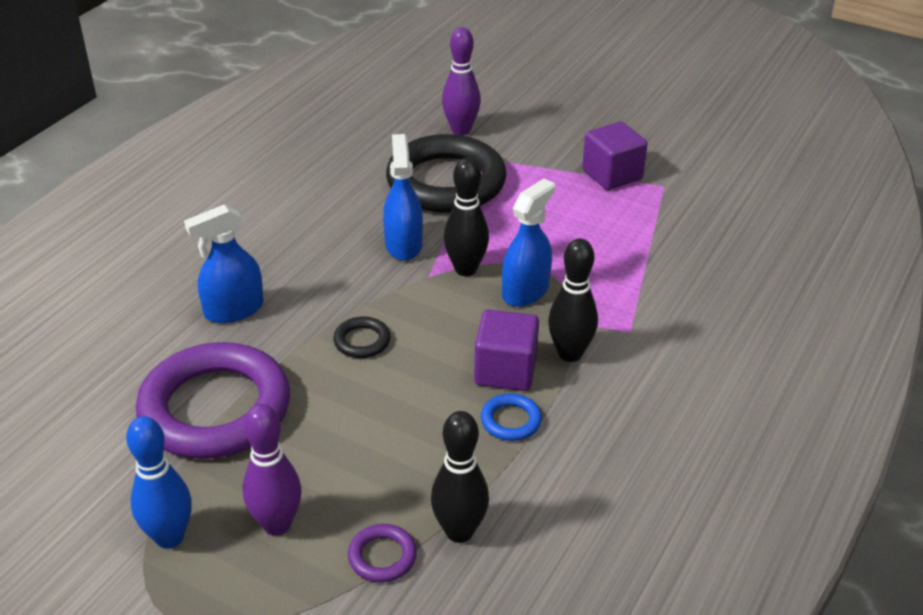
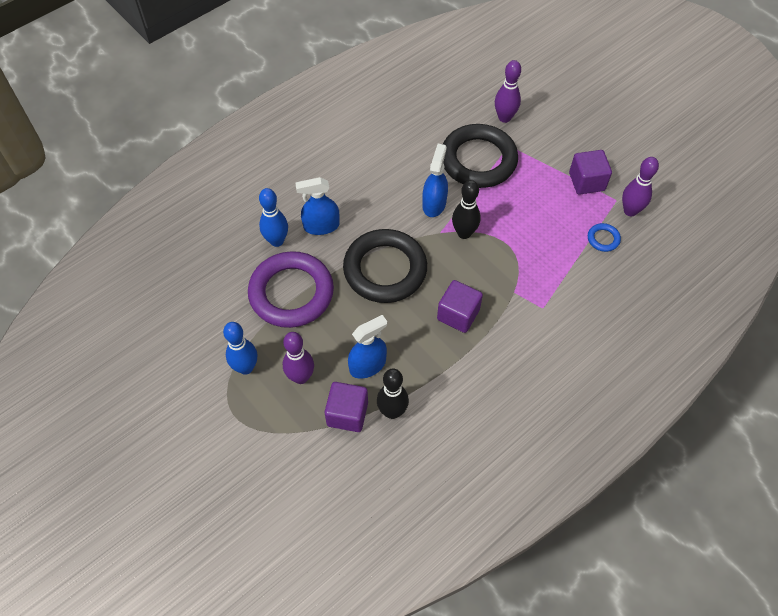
camera: 20 degrees right, 20 degrees up
black ring [334,316,391,358] -> black ring [343,229,427,303], size x2.49
purple ring [348,524,417,583] -> purple cube [325,382,368,432]
blue ring [481,393,542,441] -> blue ring moved to [588,223,621,252]
blue spray bottle [502,178,555,307] -> blue spray bottle moved to [348,315,387,379]
black bowling pin [548,238,598,362] -> none
none -> blue bowling pin [259,188,288,247]
none -> purple bowling pin [622,157,659,217]

